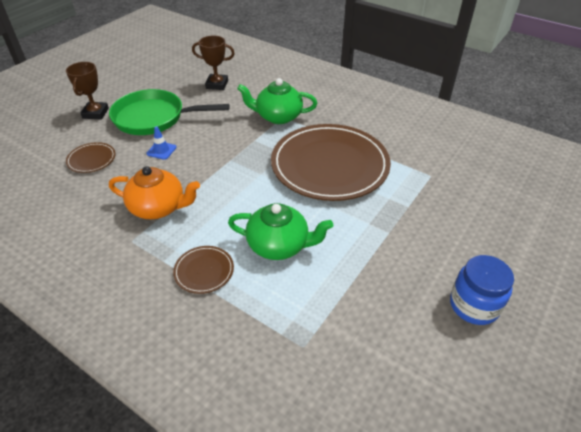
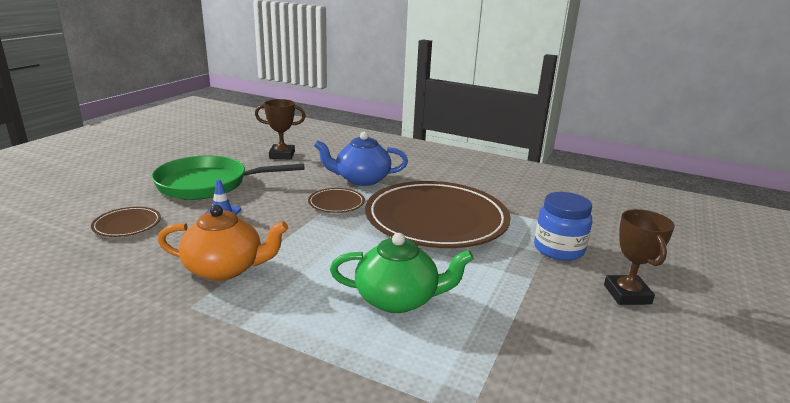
camera: 10 degrees left, 20 degrees down
brown trophy [66,62,109,120] -> brown trophy moved to [604,209,675,305]
brown plate [173,246,234,294] -> brown plate moved to [308,188,365,213]
green teapot [237,78,317,124] -> blue teapot [314,132,408,186]
blue jar [450,255,514,325] -> blue jar moved to [534,192,592,261]

